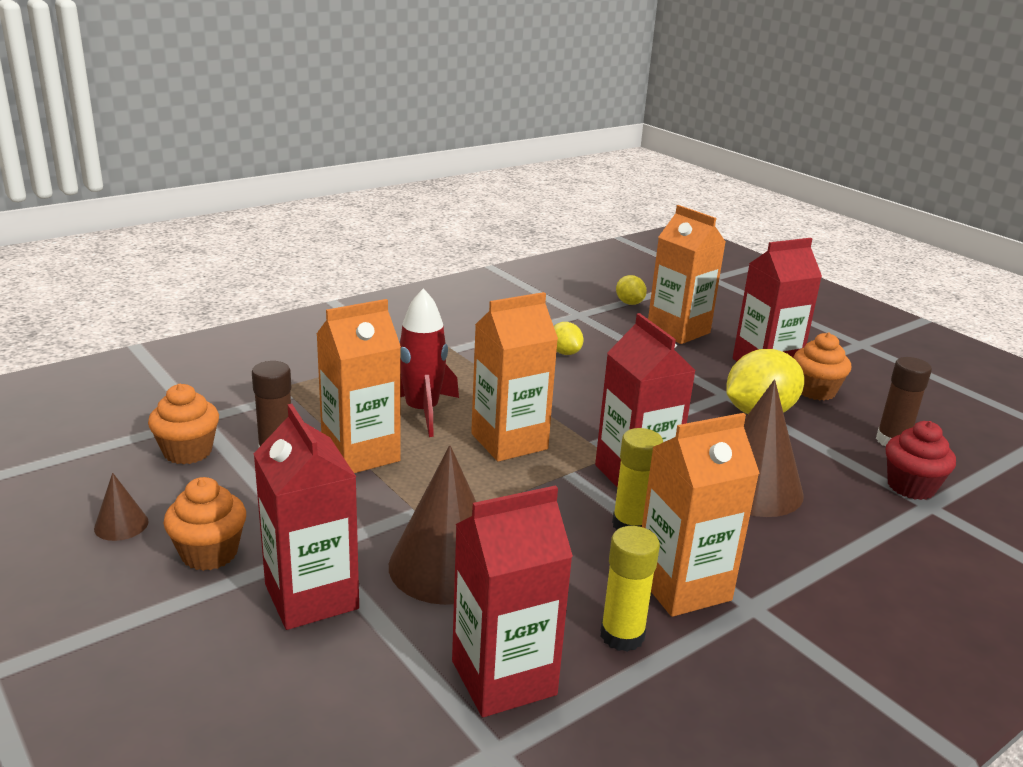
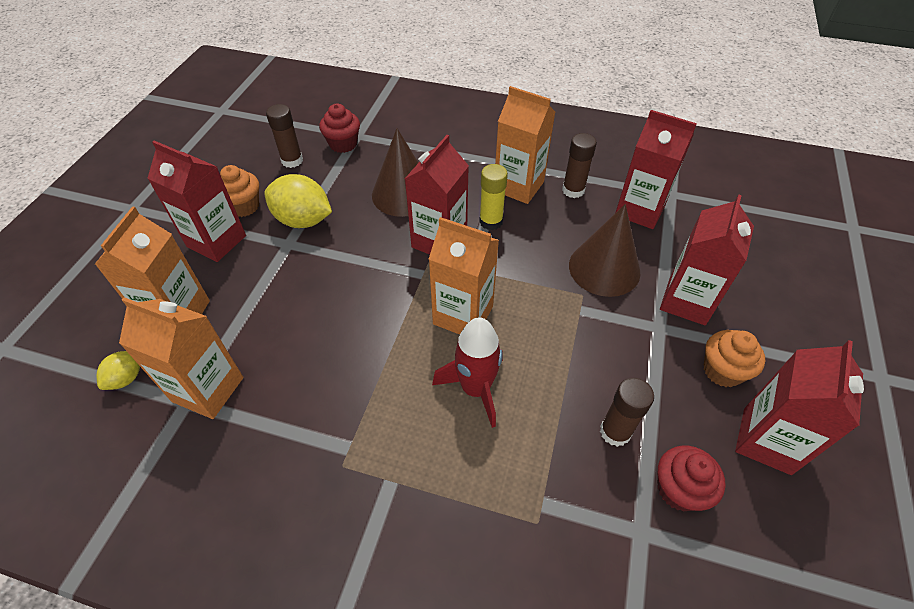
camera: 125 degrees left, 25 degrees up
brown cone [94,473,148,541] -> red carton [735,340,864,475]
orange cupcake [148,384,219,464] -> red cupcake [658,446,726,511]
orange carton [316,299,401,473] -> orange carton moved to [119,297,243,419]
yellow lemon [554,322,584,355] -> none
yellow glue stick [600,526,660,652] -> brown glue stick [562,133,597,198]

